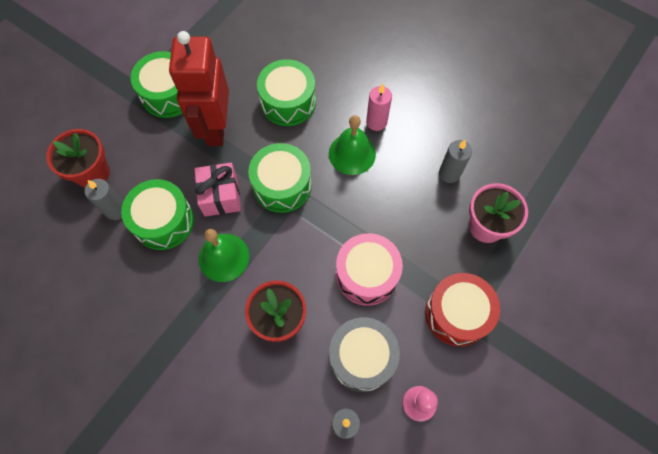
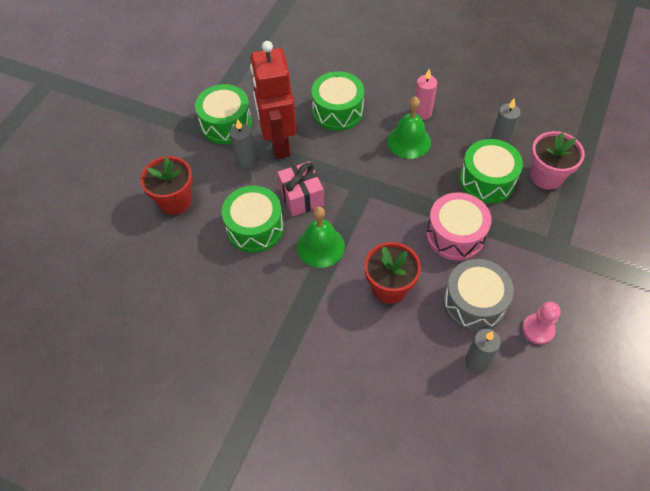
camera: 10 degrees left, 10 degrees down
grey candle [85,179,123,220] -> grey candle moved to [230,119,256,169]
green drum [248,143,312,213] -> green drum moved to [460,139,523,203]
red drum [425,273,500,346] -> none

